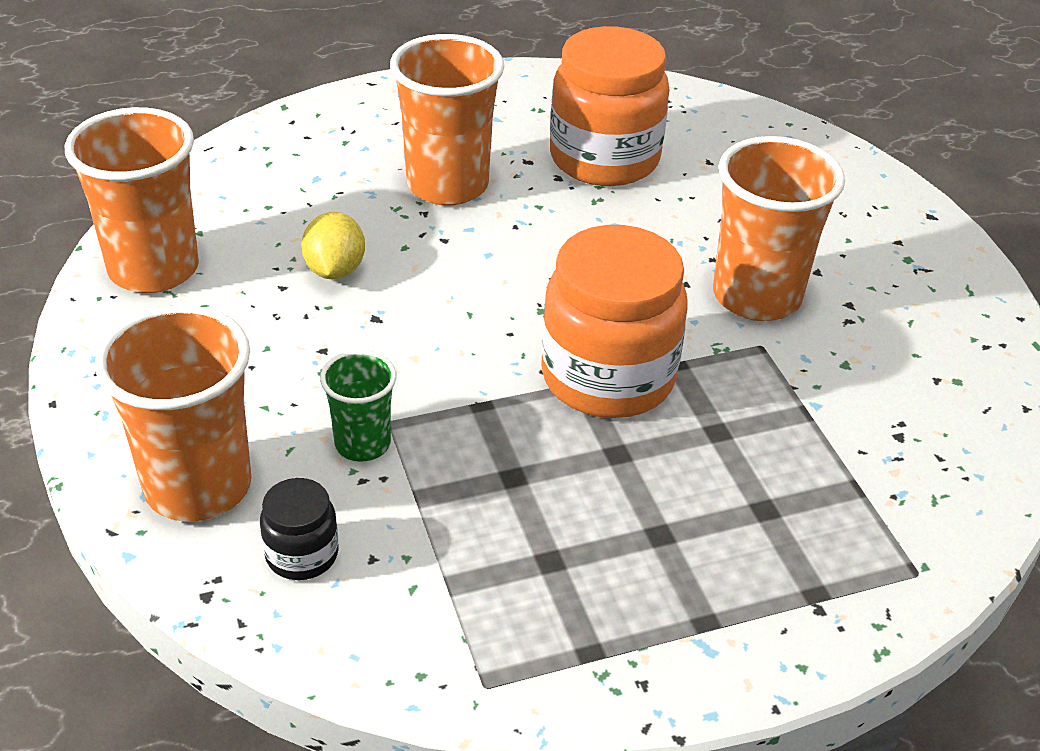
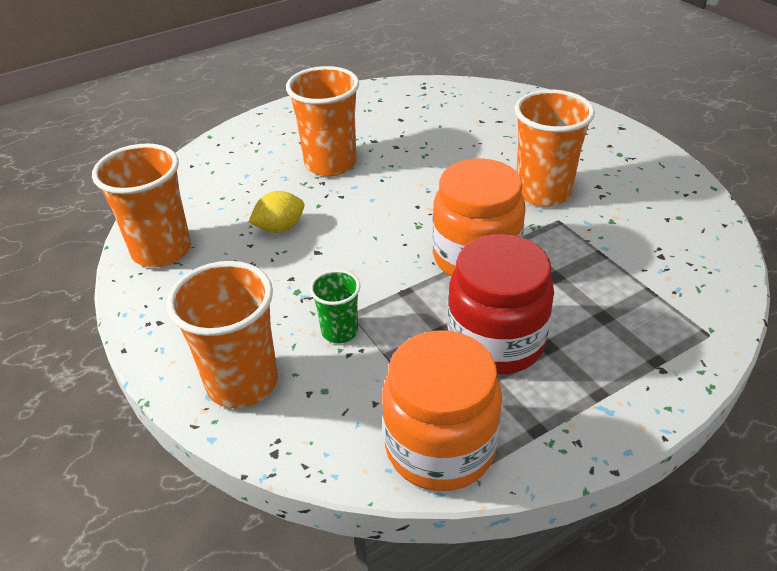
camera: 10 degrees left, 0 degrees up
black jar [260,478,338,580] -> none
yellow lemon [301,212,365,279] -> yellow lemon turned 75 degrees clockwise [249,191,304,233]
orange jar [550,26,669,186] -> orange jar moved to [382,330,502,491]
none -> red jar [447,234,554,374]

